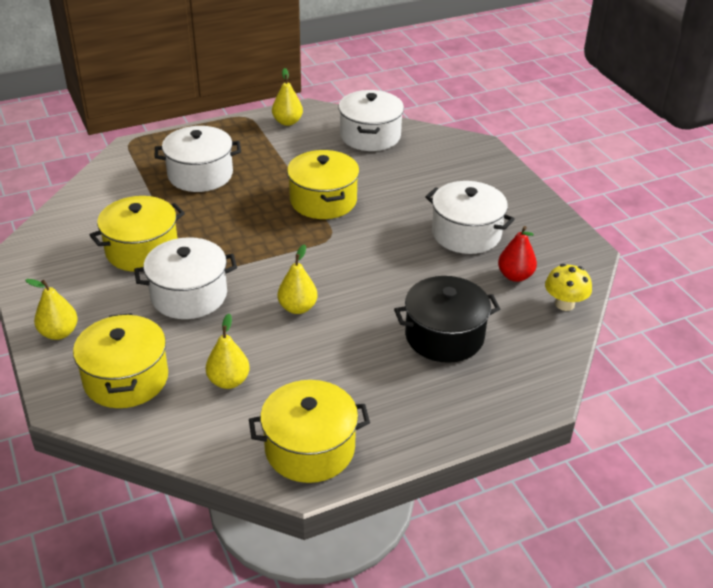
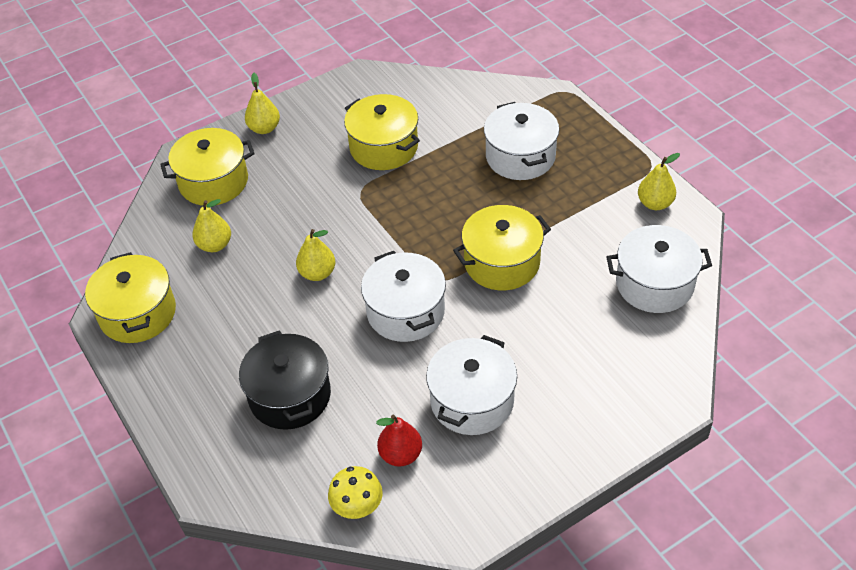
camera: 85 degrees right, 10 degrees up
white pot [134,237,237,319] -> white pot moved to [361,251,446,342]

